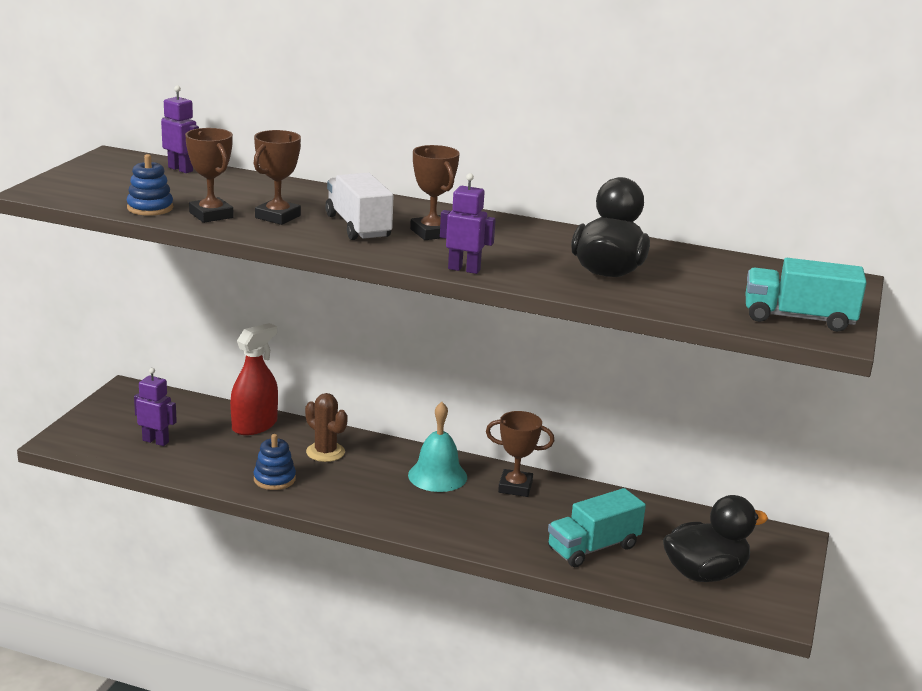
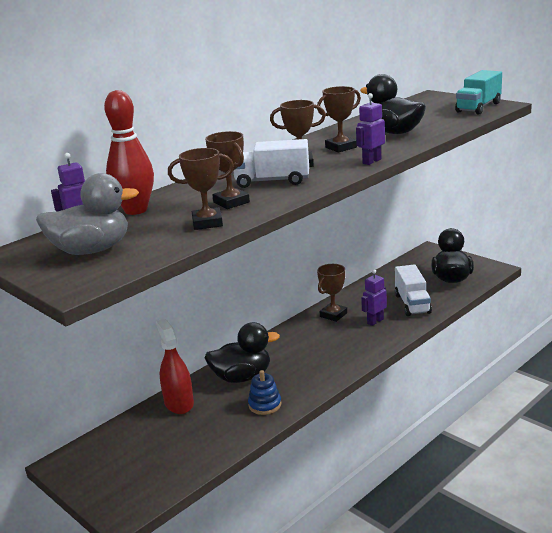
camera: 60 degrees left, 0 degrees up
blue stacking toy [127,154,173,216] -> none
purple robot [134,368,177,446] -> purple robot moved to [361,269,387,326]
brown cactus [305,393,348,462] -> black duck [204,322,280,383]
turquoise bell [408,402,467,492] -> none
turquoise truck [548,488,646,567] -> white truck [395,264,432,316]
none -> grey duck [36,173,139,255]
none -> red bowling pin [104,90,154,215]
none -> brown trophy [317,86,361,153]

